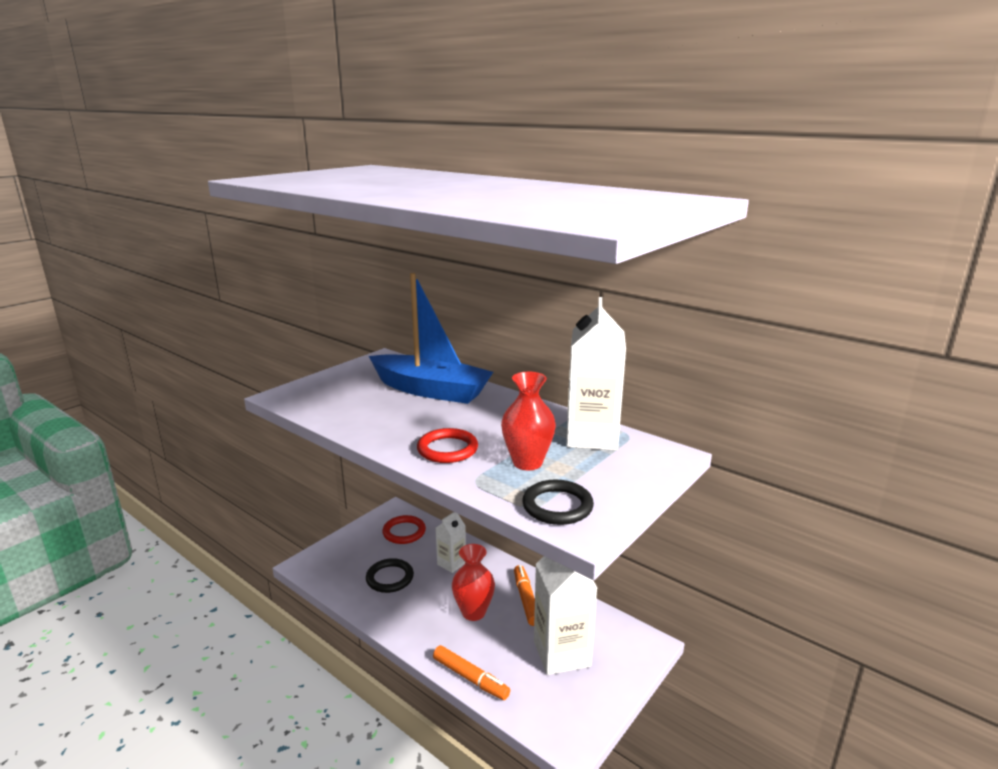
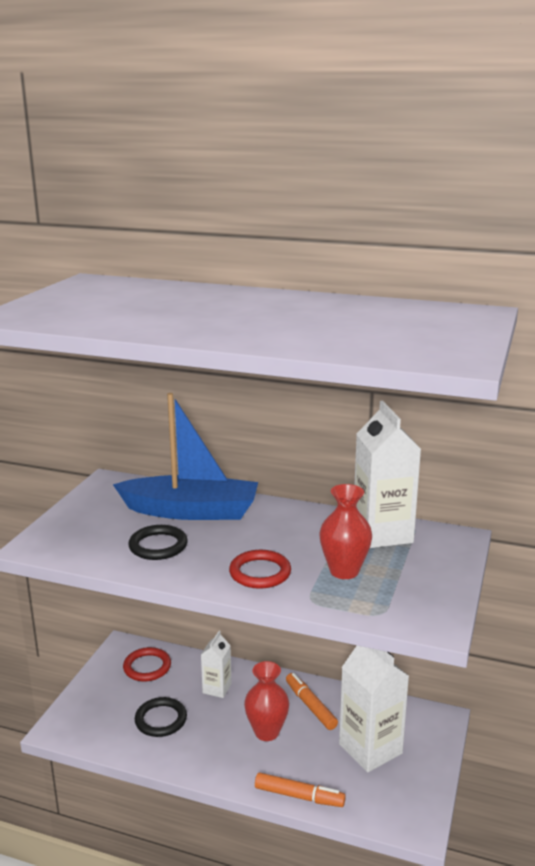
camera: 20 degrees left, 0 degrees up
black ring [522,480,594,525] -> black ring moved to [128,525,187,560]

